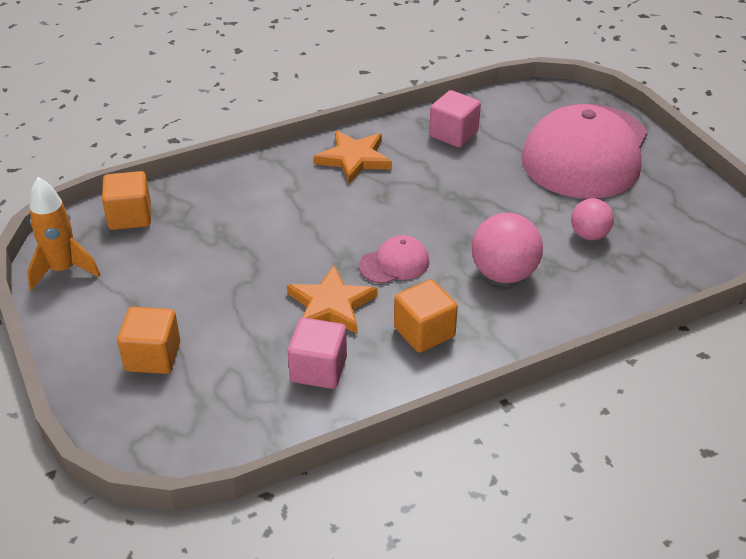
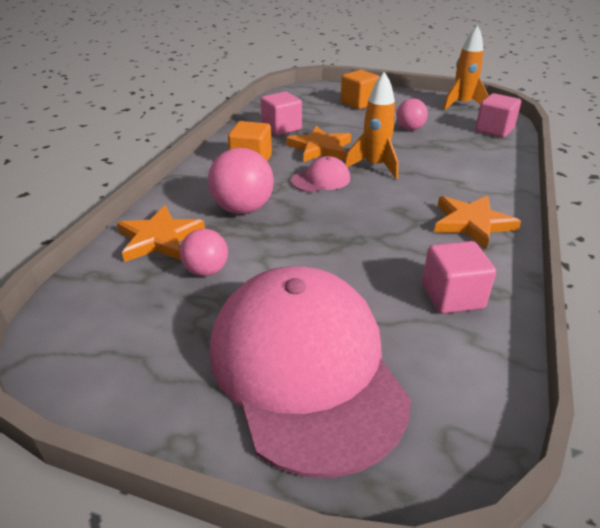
camera: 135 degrees right, 5 degrees down
orange cube [102,171,151,230] -> pink cube [475,93,521,138]
pink cap [359,235,430,284] -> pink cap turned 135 degrees counterclockwise [291,156,350,192]
none -> orange star [117,205,205,262]
none -> orange rocket [345,72,399,179]
none -> pink ball [396,98,428,130]

